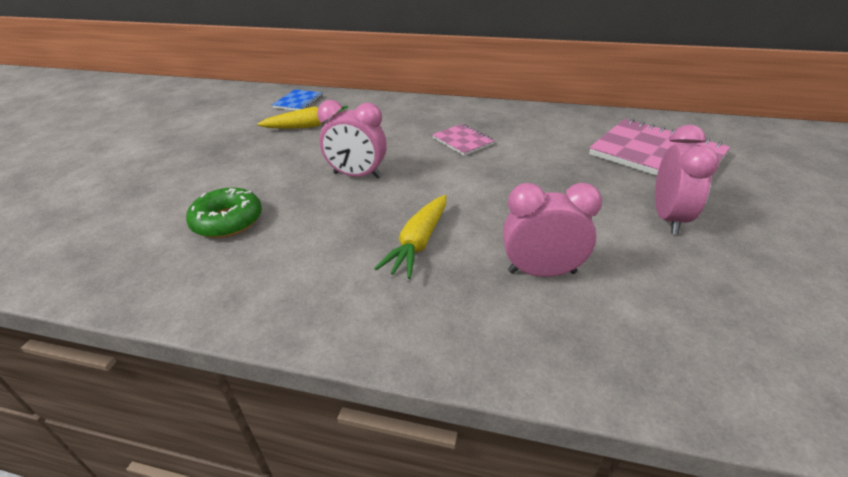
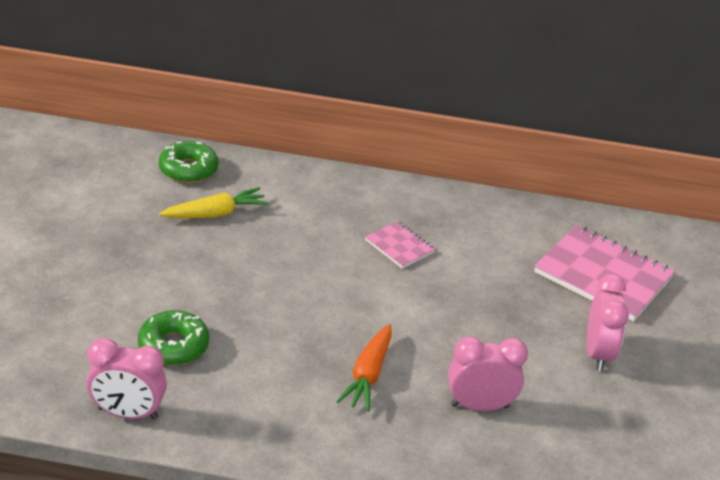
camera: 10 degrees left, 0 degrees up
blue notebook [272,89,323,111] -> green donut [159,141,219,183]
pink clock [317,100,387,179] -> pink clock moved to [87,338,167,420]
yellow carrot [374,195,446,279] -> orange carrot [336,324,392,412]

